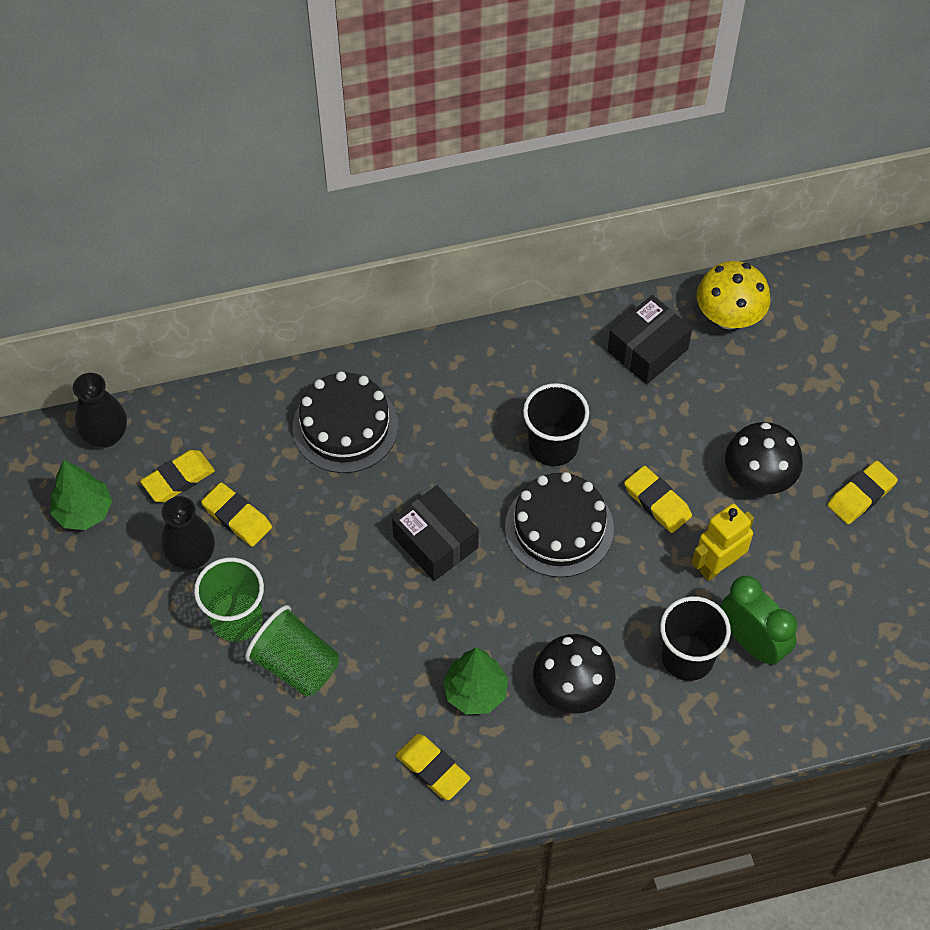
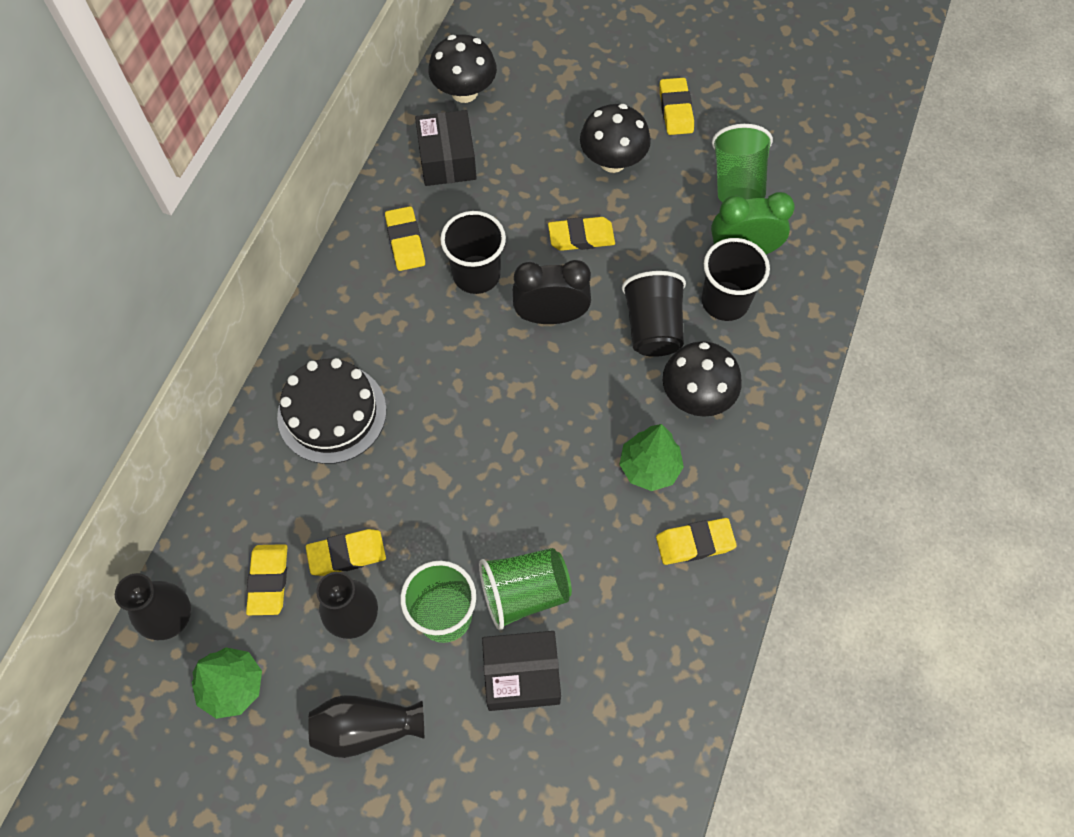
camera: 55 degrees left, 5 degrees up
black box [392,485,479,581] -> black box moved to [482,631,561,711]
black cake [505,472,614,577] -> black clock [513,260,591,324]
yellow robot [692,503,754,581] -> none
yellow mushroom [697,261,771,329] -> black mushroom [428,34,497,103]
none -> black vase [308,695,424,758]
none -> yellow eraser [385,206,425,271]
none -> black cup [622,271,686,357]
none -> green cup [712,124,773,202]

